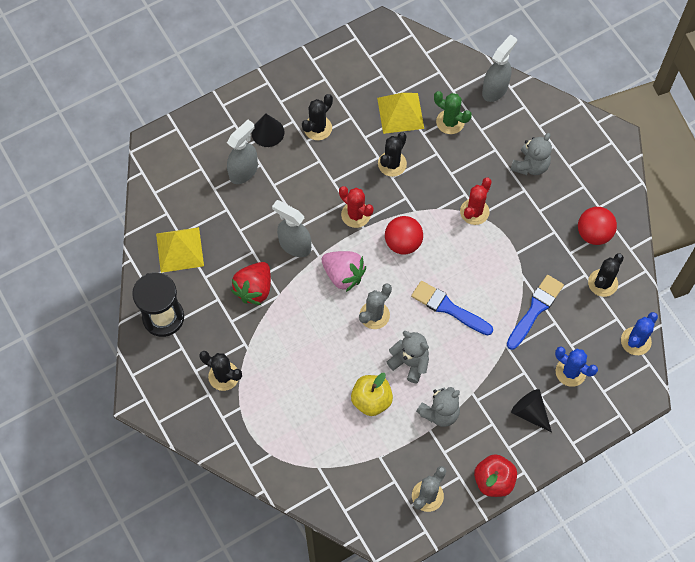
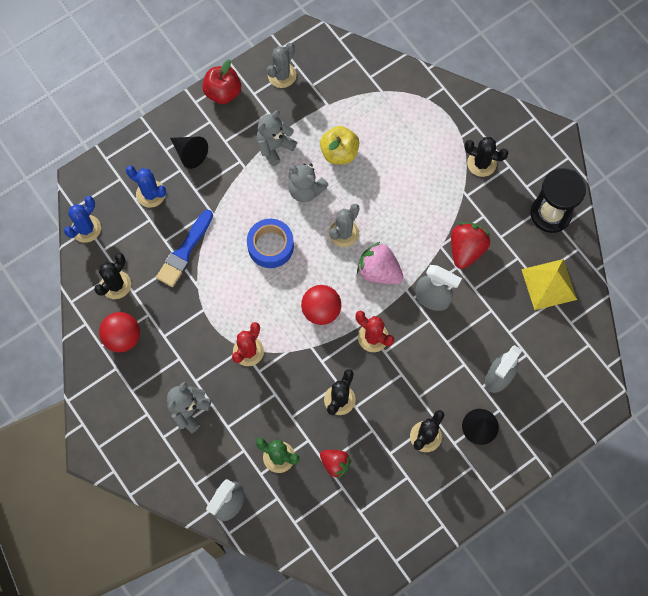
camera: 175 degrees right, 5 degrees up
yellow pyramid [377,93,424,134] -> red strawberry [320,450,351,479]
blue brush [411,281,493,336] -> blue tape [247,219,294,268]

